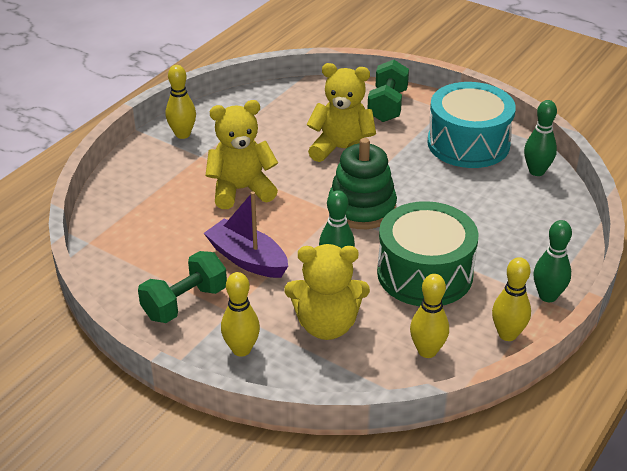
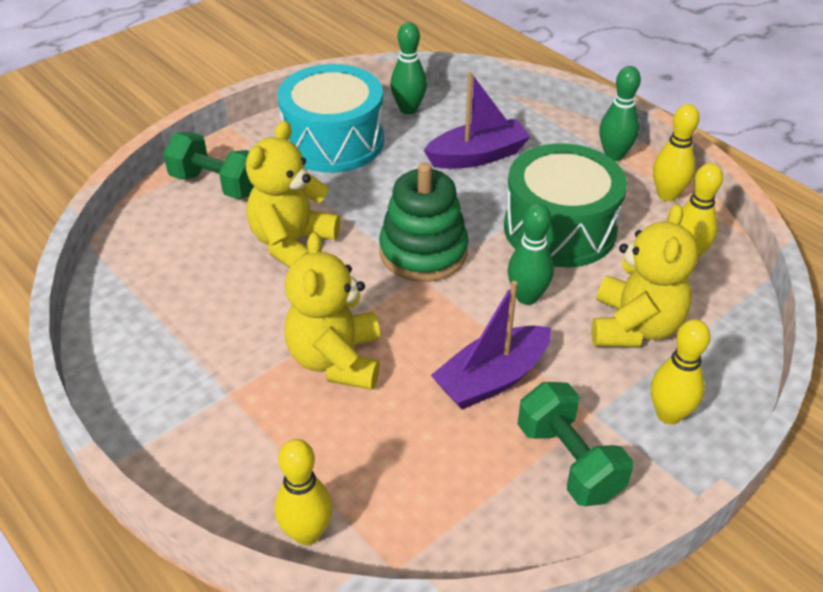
camera: 75 degrees left, 5 degrees up
yellow bowling pin [166,65,196,139] -> yellow bowling pin moved to [275,439,333,545]
none -> purple boat [423,72,531,169]

